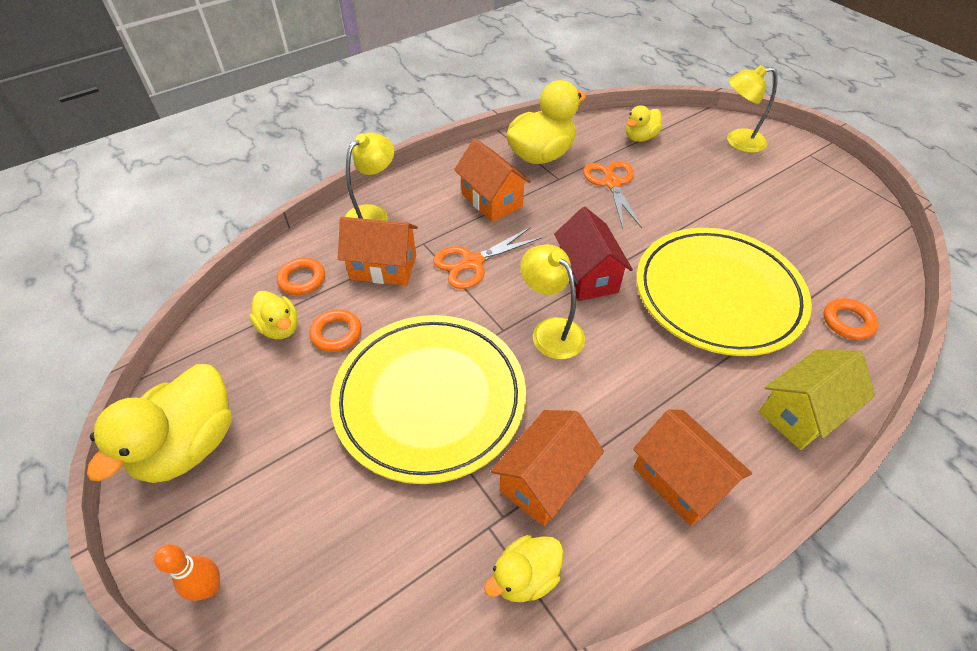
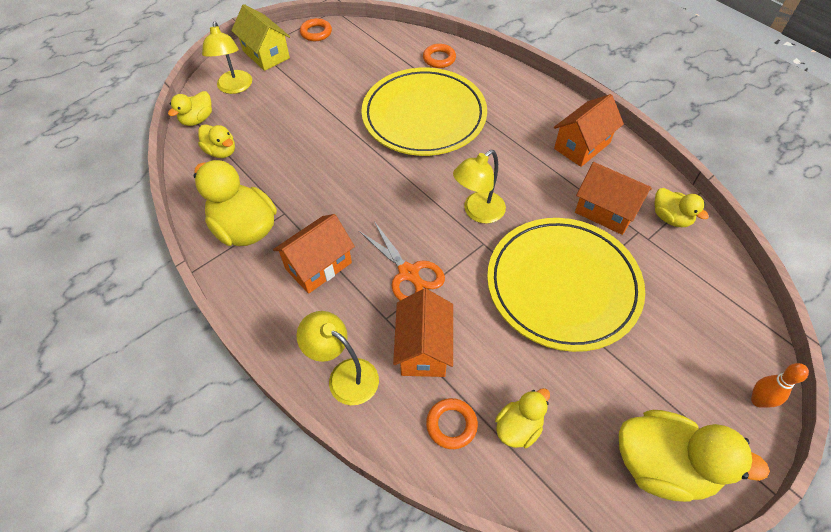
camera: 95 degrees left, 5 degrees up
orange ring [309,309,361,352] -> orange ring moved to [300,18,332,41]
red house [554,207,633,301] -> none
orange scissors [583,161,642,229] -> none
yellow house [759,349,875,450] -> yellow house moved to [231,4,290,71]
none -> yellow duck [168,91,212,126]

